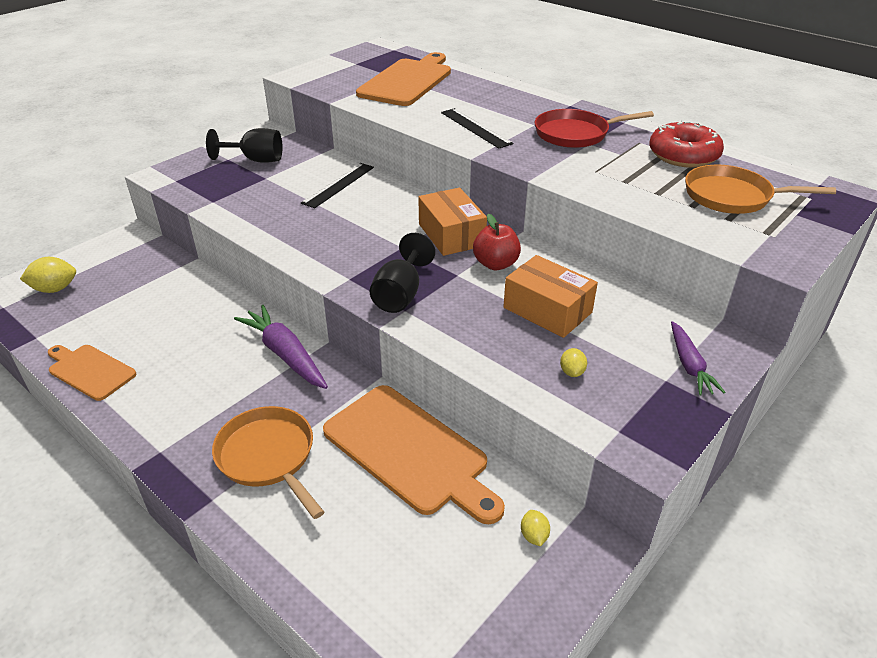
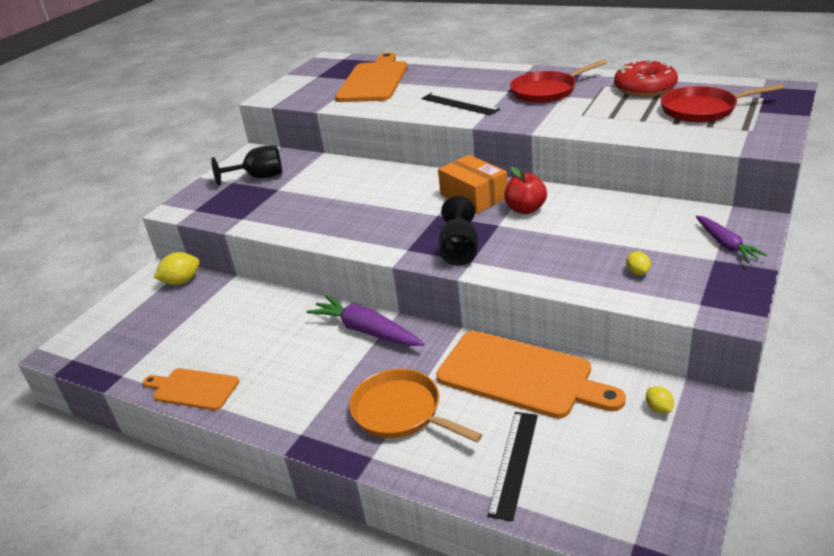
camera: 10 degrees left, 5 degrees down
yellow lemon [20,257,76,293] -> yellow lemon moved to [154,252,200,285]
black ruler [301,163,374,208] -> black ruler moved to [487,412,538,521]
orange box [503,255,598,338] -> none
orange pan [685,165,836,214] -> red pan [661,84,784,122]

